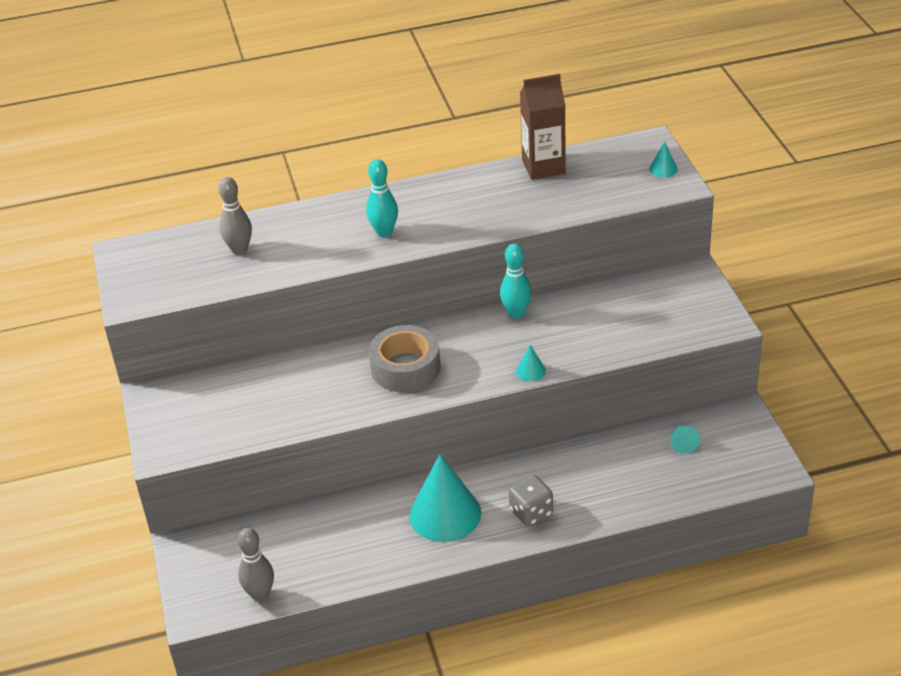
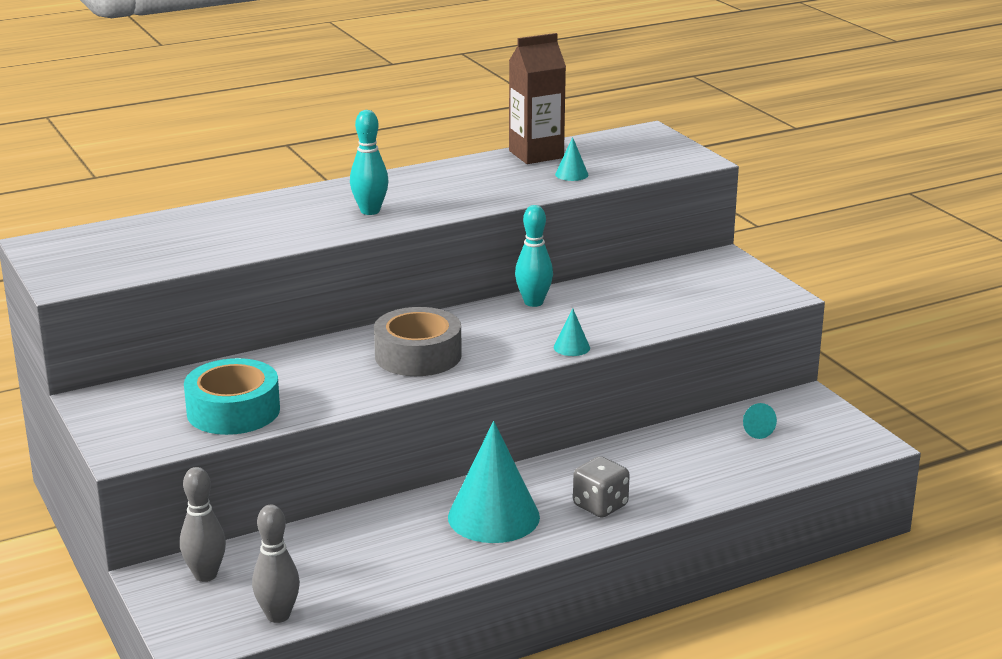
camera: 15 degrees left, 15 degrees down
grey bowling pin [218,177,252,255] -> grey bowling pin moved to [180,467,226,582]
turquoise cone [649,141,677,178] -> turquoise cone moved to [555,137,588,181]
none -> turquoise tape [184,358,280,435]

